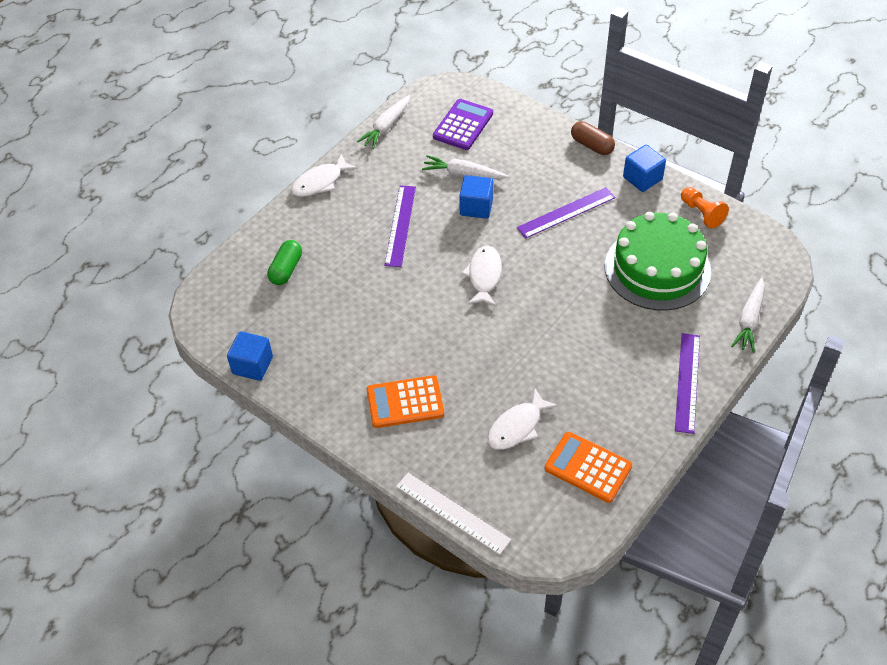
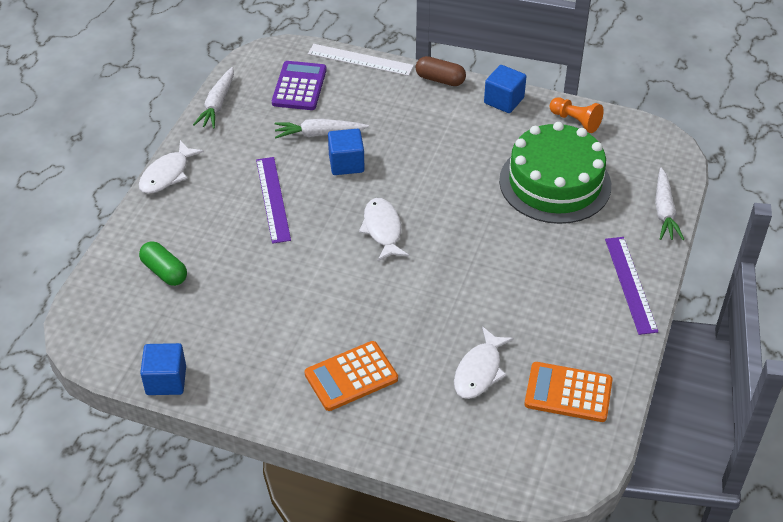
camera: 20 degrees left, 5 degrees down
green capsule [267,240,302,285] -> green capsule turned 45 degrees counterclockwise [139,241,187,286]
white ruler [396,473,511,555] -> white ruler moved to [308,44,414,76]
purple ruler [517,187,616,239] -> none

